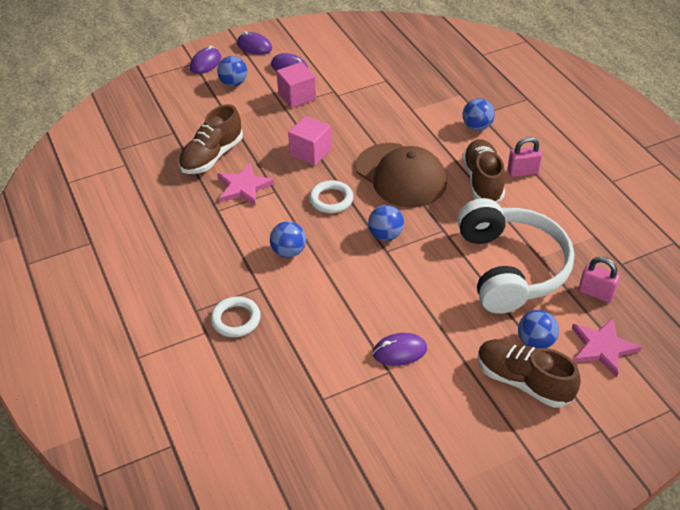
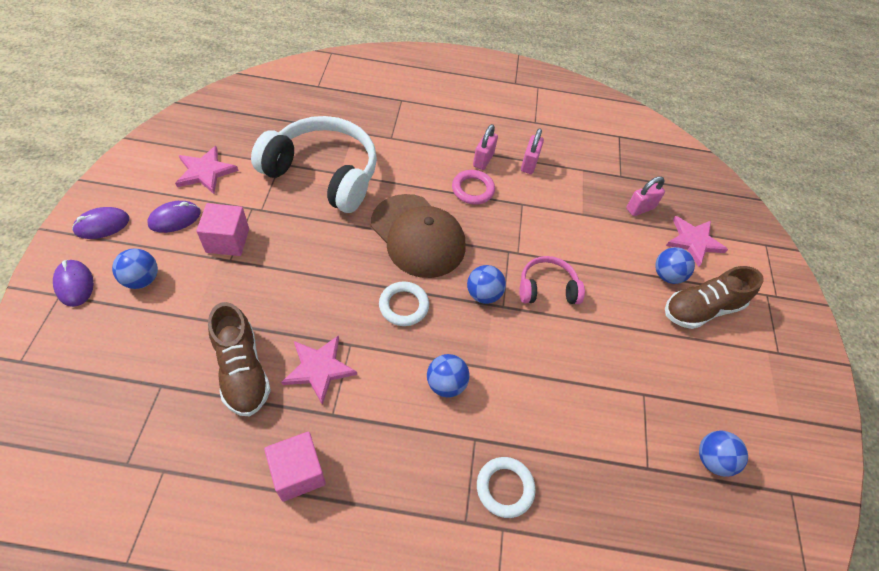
camera: 65 degrees left, 10 degrees up
pink cube [288,116,332,166] -> pink cube moved to [264,432,326,502]
brown cap [355,143,447,208] -> brown cap turned 60 degrees clockwise [371,194,466,278]
purple mouse [373,333,427,366] -> none
white headphones [457,198,574,314] -> white headphones moved to [251,116,377,213]
brown shoe [462,139,505,202] -> pink ring [452,170,495,205]
blue ball [463,98,495,131] -> blue ball moved to [699,431,748,477]
none -> pink star [175,146,238,194]
none -> pink headphones [519,256,585,304]
none -> pink padlock [521,128,544,174]

